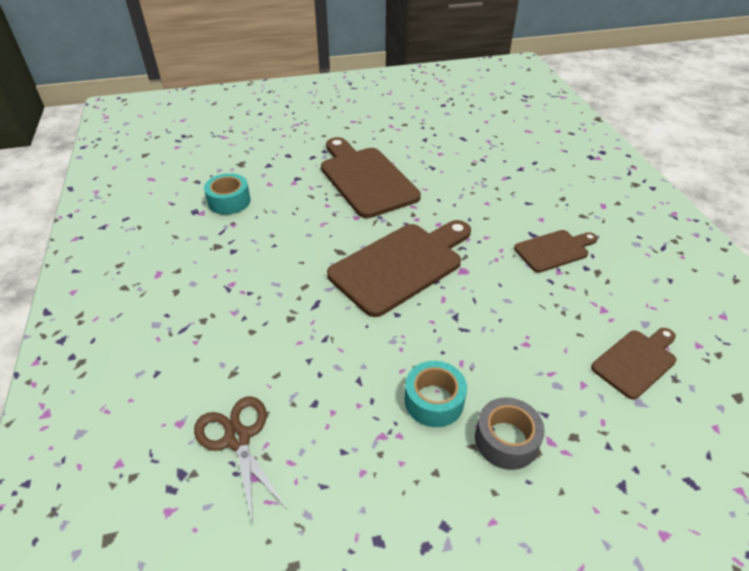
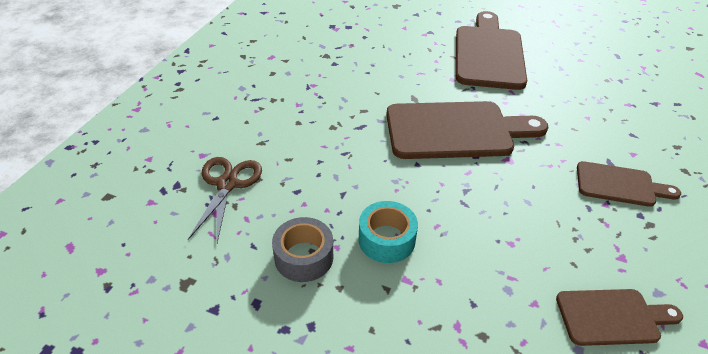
camera: 35 degrees right, 0 degrees up
turquoise tape [204,173,251,215] -> none
grey tape [475,397,545,470] -> grey tape moved to [272,217,333,282]

